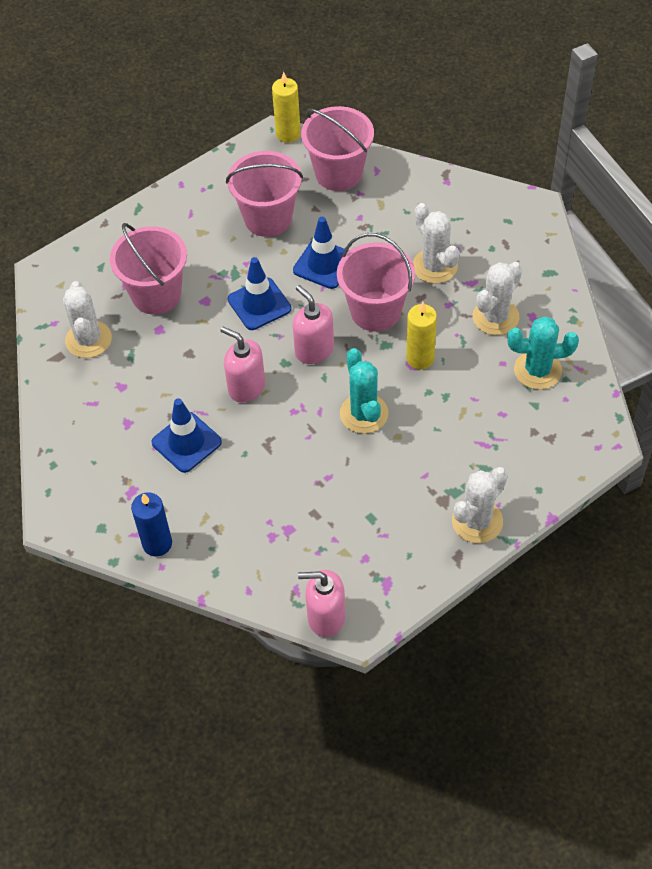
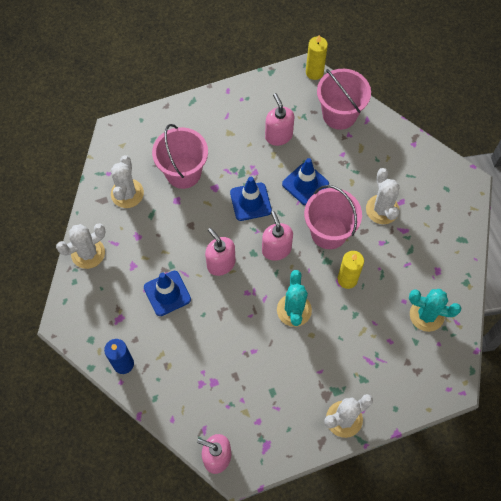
camera: 15 degrees right, 10 degrees up
pink bucket [226,151,303,237] -> pink soap dispenser [265,93,294,146]
white cactus [473,262,522,335] -> white cactus moved to [56,223,106,269]

